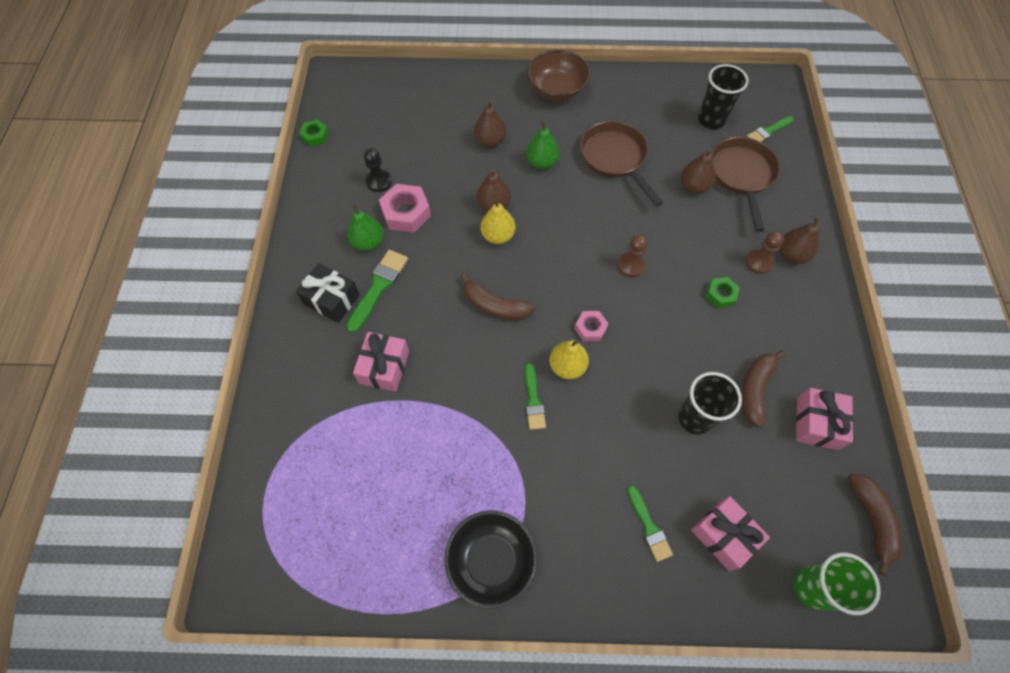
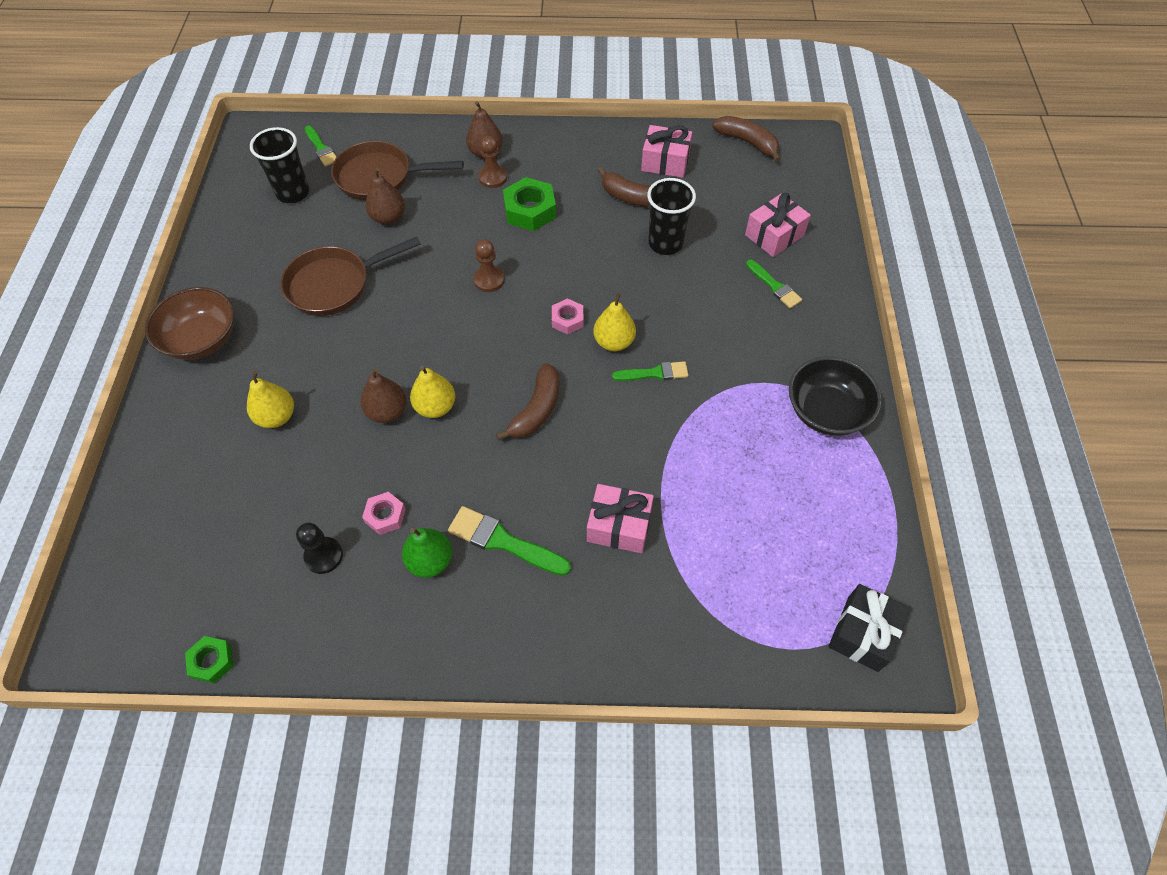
camera: 90 degrees left, 5 degrees down
black gift [296,263,360,323] -> black gift moved to [829,584,910,672]
pink nut [379,184,431,233] -> pink nut [362,492,406,535], size x0.59
brown pear [474,100,506,147] -> yellow pear [247,371,294,428]
green pear [526,120,559,169] -> none
green brush [627,486,673,562] -> green brush turned 75 degrees clockwise [746,260,802,308]
green nut [706,277,740,308] -> green nut [503,177,556,231], size x1.70
green cup [794,552,881,615] -> none
brown banana [848,474,903,576] -> brown banana turned 45 degrees clockwise [712,116,781,162]

